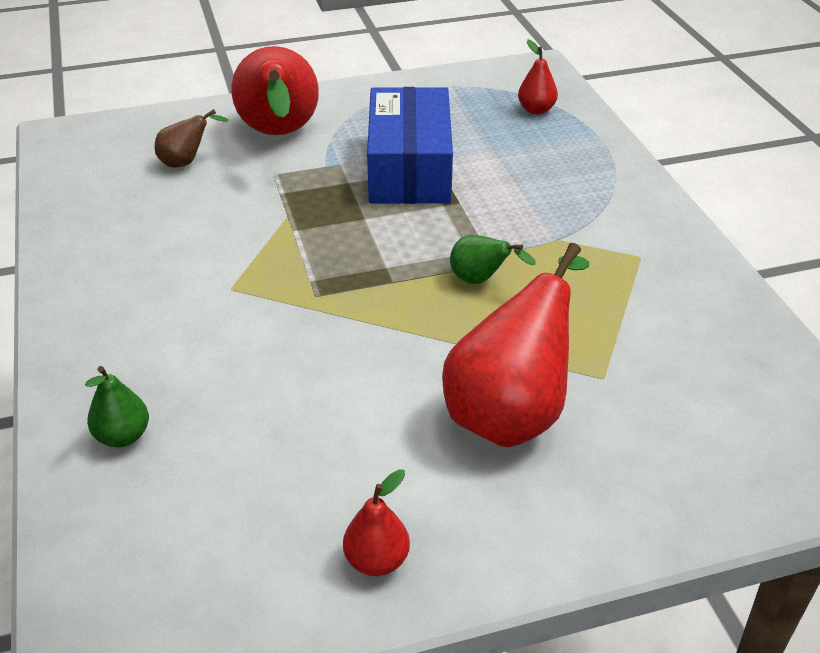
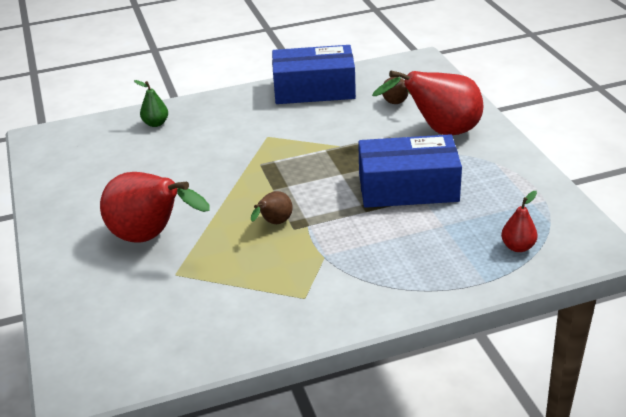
camera: 90 degrees right, 5 degrees down
red pear [343,469,410,576] -> none
green pear [450,235,536,284] -> brown pear [251,191,293,224]
none -> blue box [272,45,356,104]

